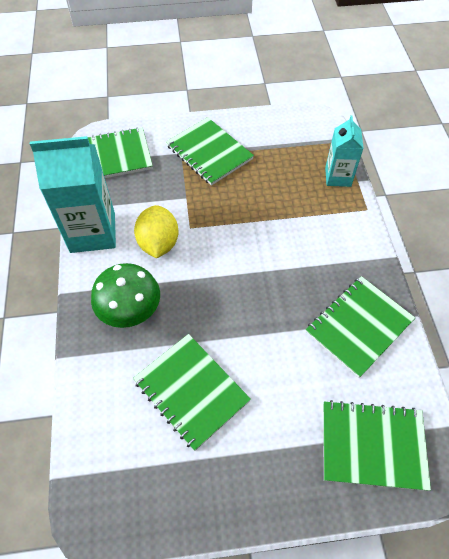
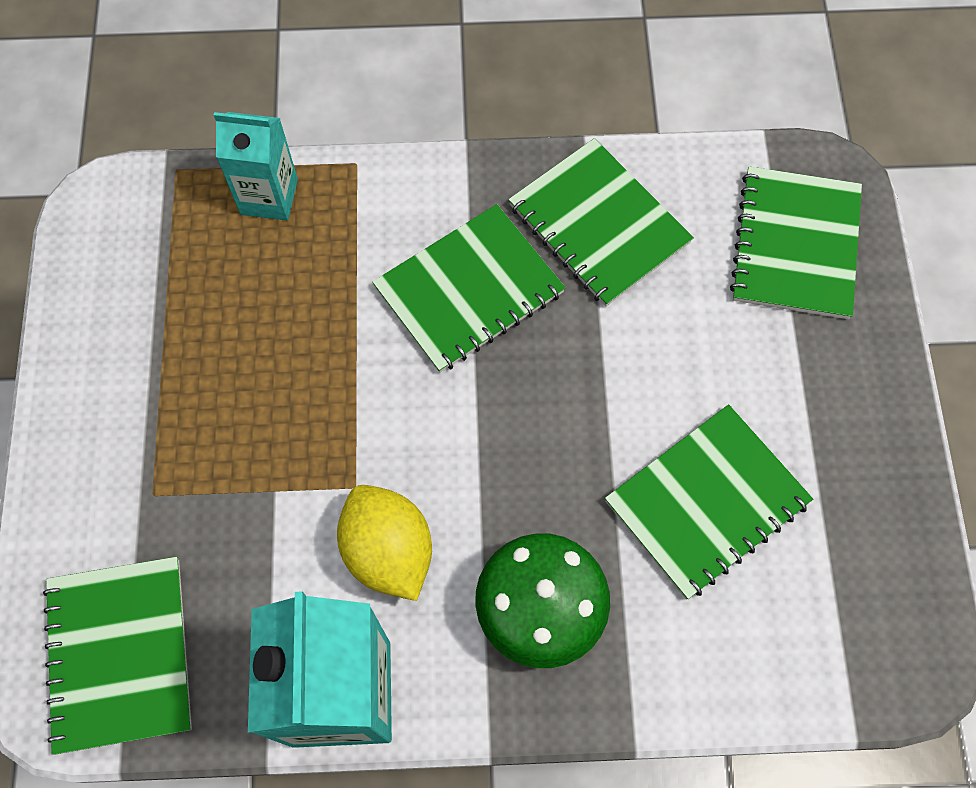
camera: 85 degrees left, 10 degrees up
yellow lemon [134,205,179,258] -> yellow lemon turned 60 degrees clockwise [337,485,432,601]
green notebook [166,117,254,186] -> green notebook moved to [372,204,566,373]

